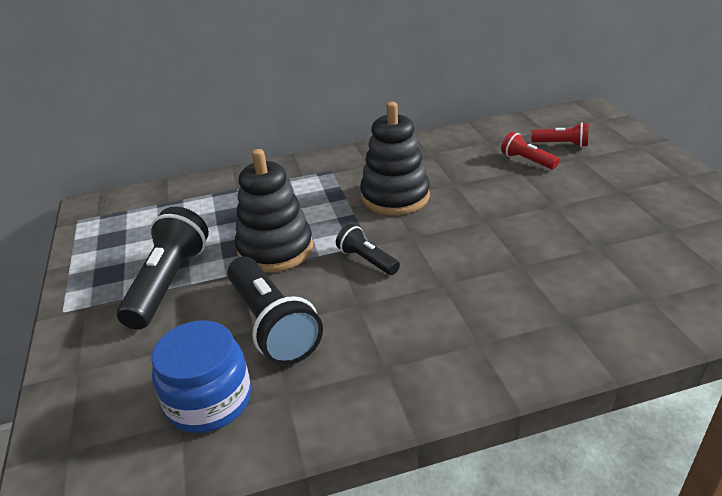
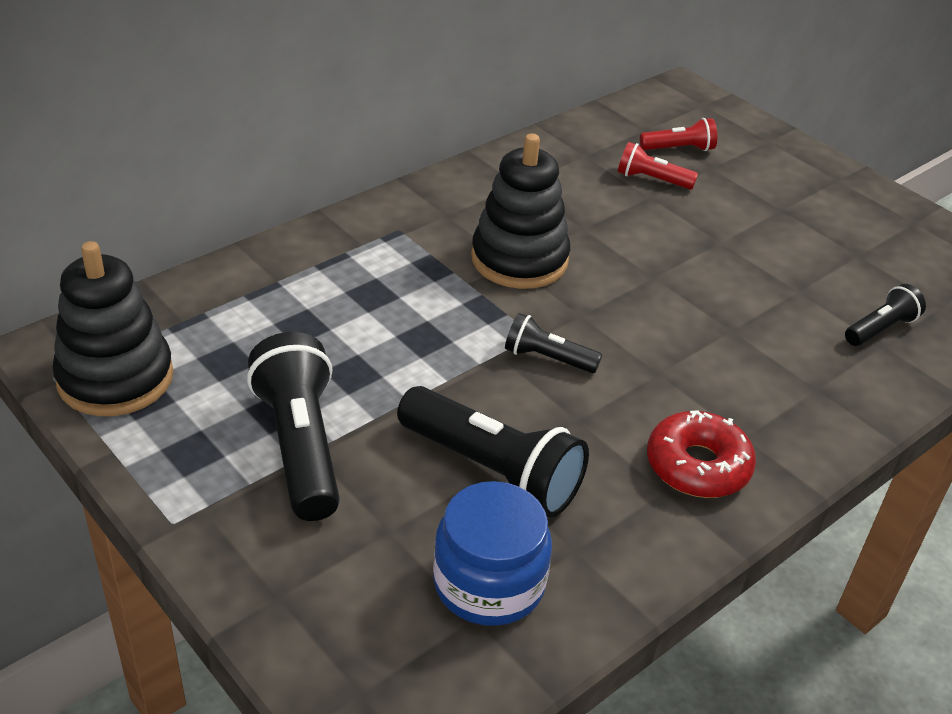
camera: 30 degrees left, 5 degrees up
black stacking toy [235,149,313,272] -> black stacking toy moved to [52,241,174,416]
none -> red donut [647,410,756,498]
none -> black flashlight [845,284,926,346]

